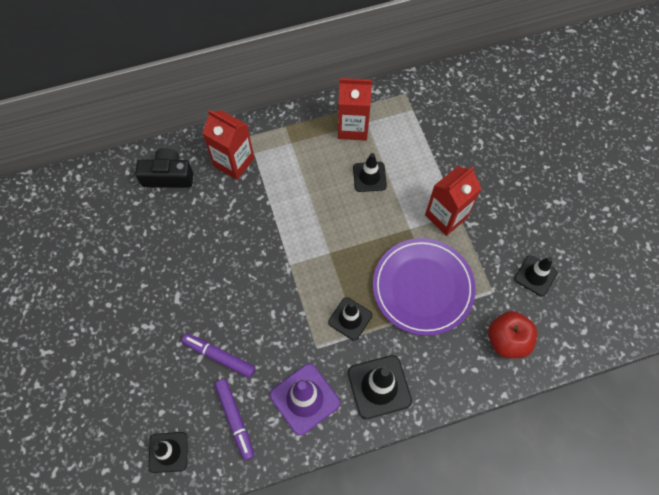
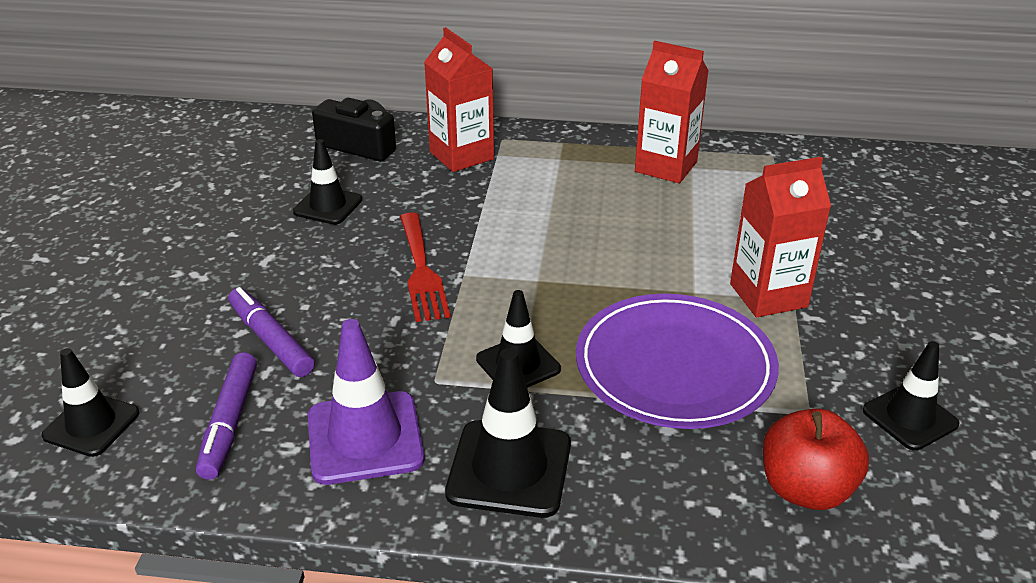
camera: 25 degrees right, 30 degrees down
black traffic cone [353,153,387,192] -> black traffic cone moved to [293,139,362,225]
none -> red fork [400,212,450,322]

